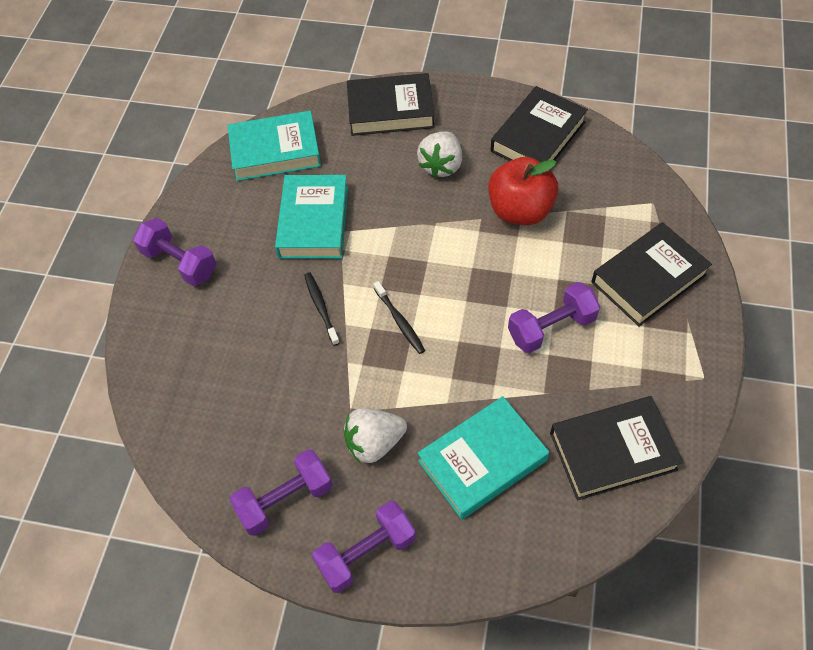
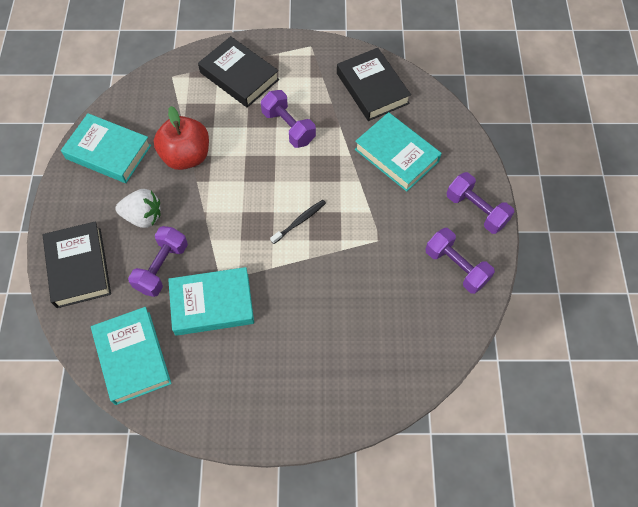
camera: 105 degrees left, 5 degrees up
purple dumbbell [133,218,217,286] -> purple dumbbell moved to [128,226,188,297]
black toothbrush [304,272,340,346] -> none
white strawberry [344,408,407,463] -> none
black book [491,86,588,163] -> turquoise book [61,113,151,183]

